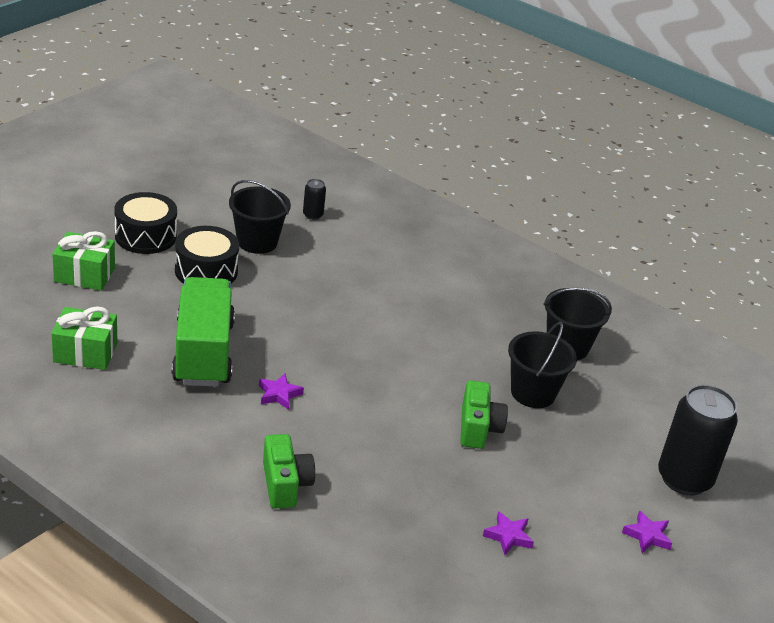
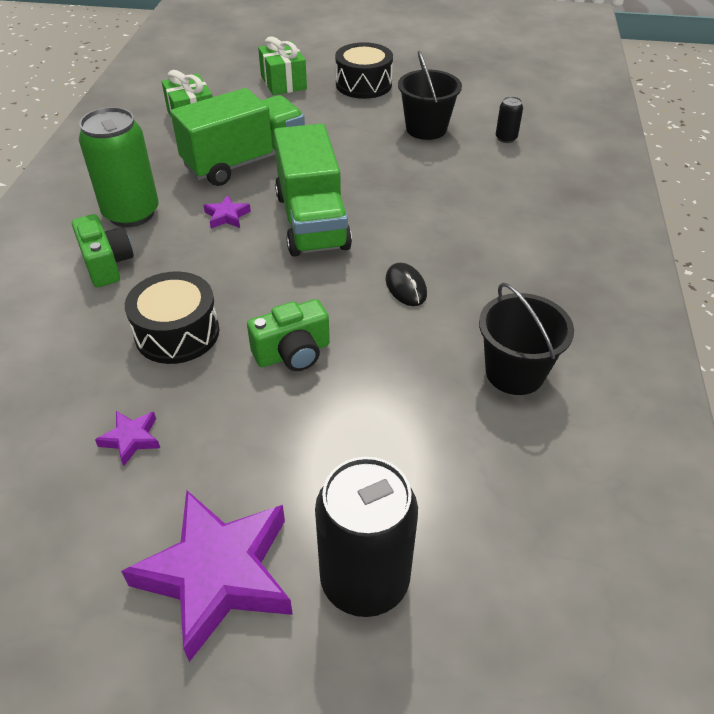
camera: 65 degrees right, 10 degrees up
black drum [175,226,239,284] -> black drum moved to [125,271,219,364]
green camera [263,434,315,508] -> green camera turned 75 degrees counterclockwise [72,214,134,287]
black bucket [508,322,577,408] -> none
purple star [622,510,672,553] -> purple star [121,491,293,662], size x2.32
none -> green can [79,107,159,227]
none -> green truck [274,124,352,257]
none -> black mouse [386,263,427,306]

